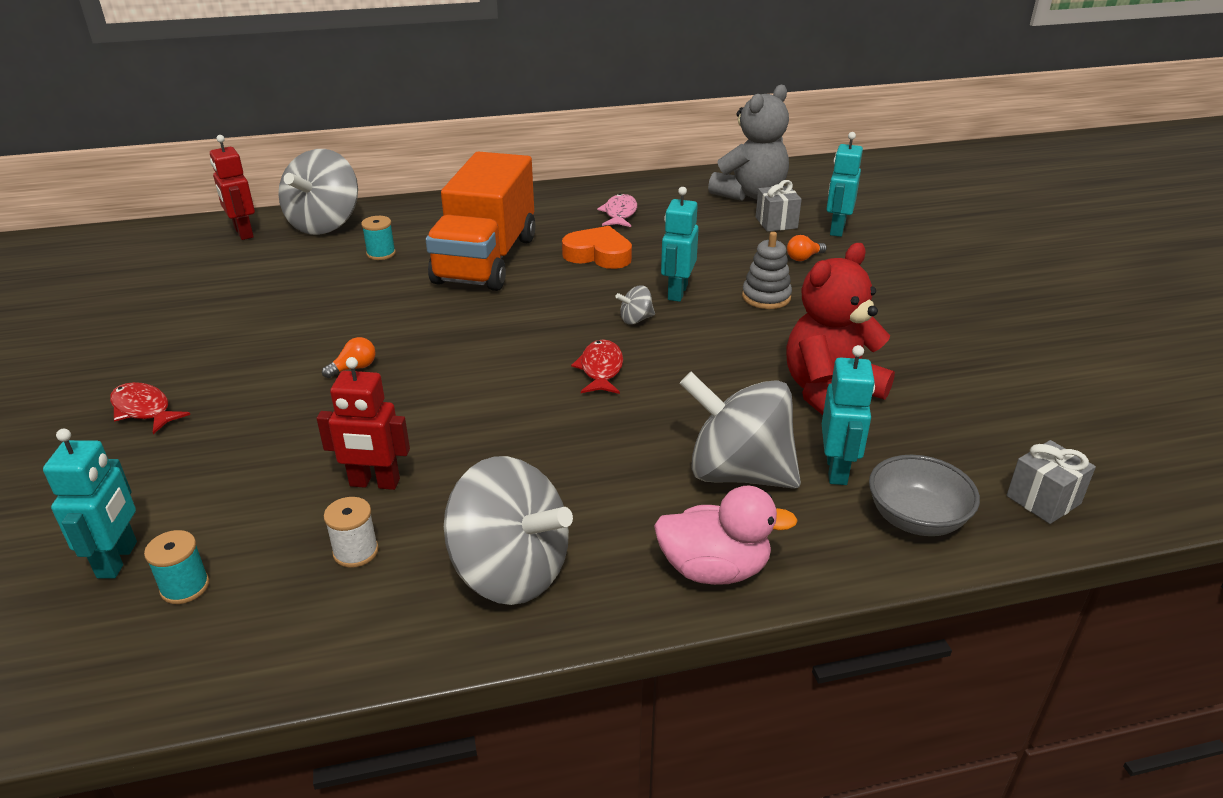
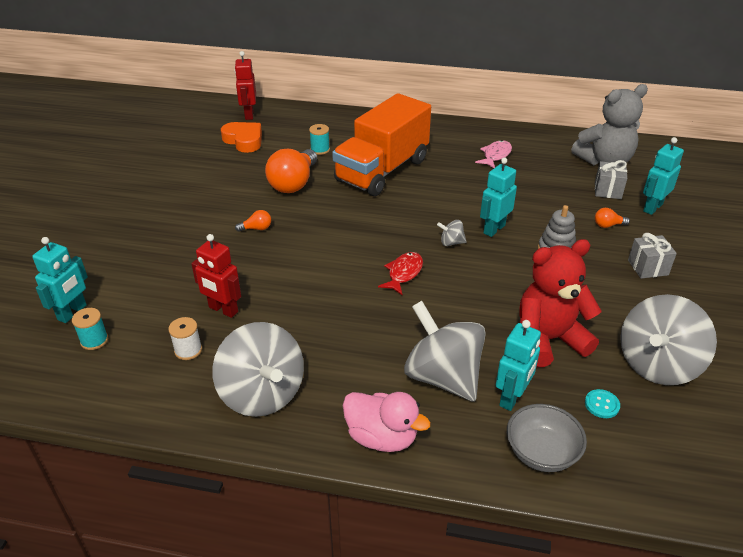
camera: 25 degrees right, 5 degrees up
red fish [110,382,190,434] -> none
grey spinning top [278,149,358,235] -> grey spinning top moved to [620,294,717,385]
orange heart [562,226,632,269] -> orange heart moved to [221,122,262,153]
grey gift [1006,440,1096,524] -> grey gift moved to [628,233,677,279]
none -> orange light bulb [265,149,317,193]
none -> turquoise button [585,389,620,418]

